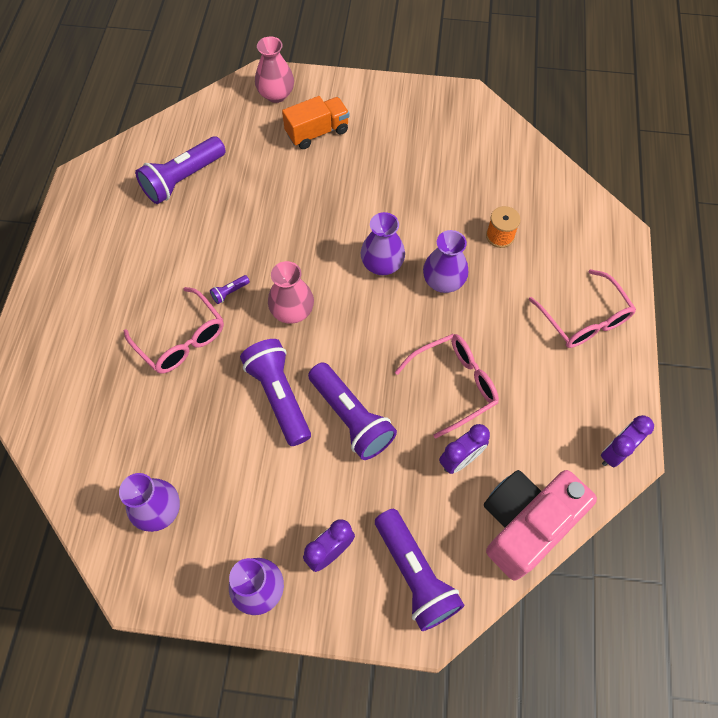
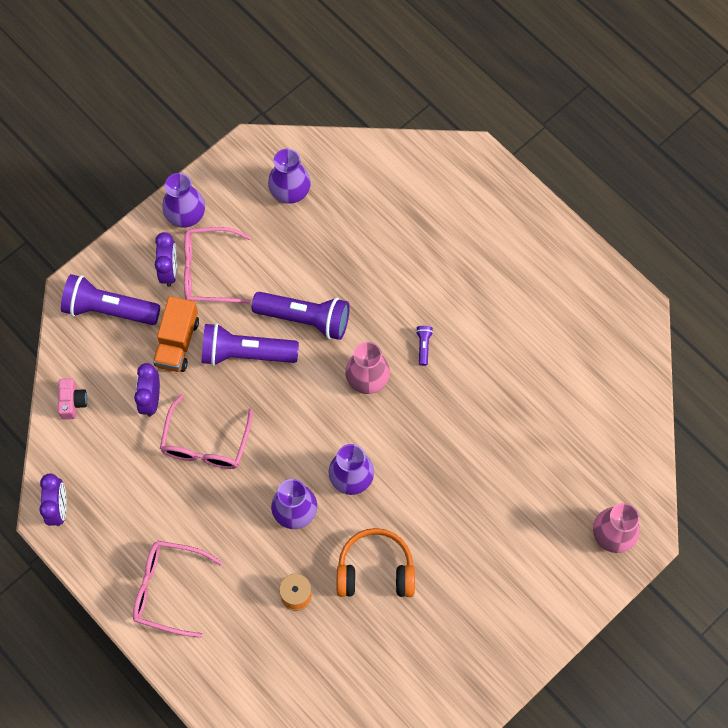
camera: 130 degrees right, 5 degrees up
pink glasses [124,287,224,374] -> pink glasses moved to [184,227,251,304]
purple flashlight [135,136,226,204] -> none
orange truck [282,96,349,149] -> orange truck moved to [153,296,199,372]
pink camera [484,470,597,581] -> pink camera [58,378,87,419], size x0.41
none -> orange headphones [337,528,415,597]

